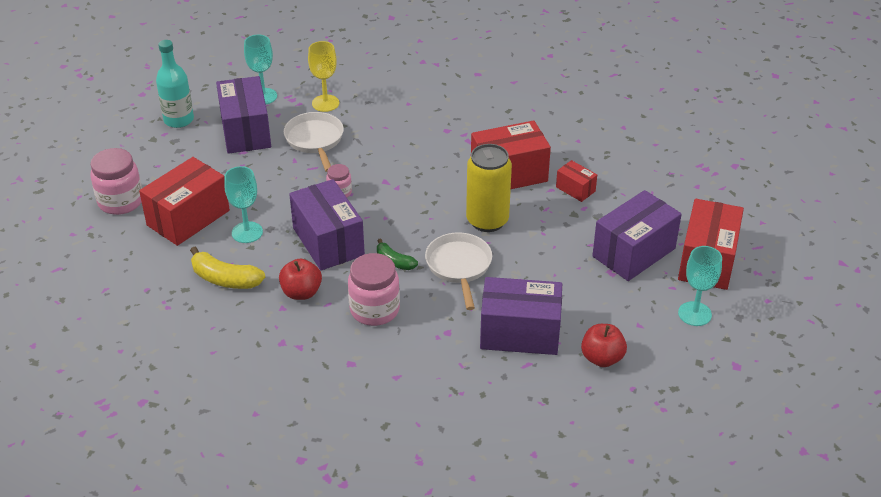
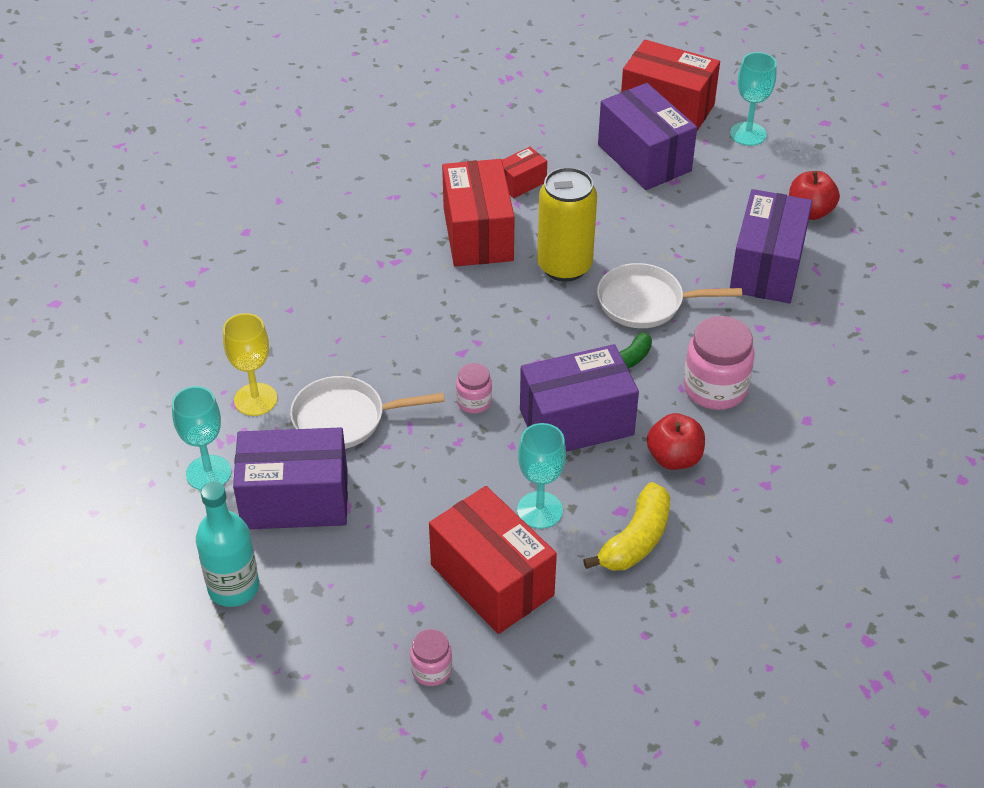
camera: 80 degrees left, 5 degrees up
pink jar [90,148,142,215] -> pink jar [410,629,452,686], size x0.54

